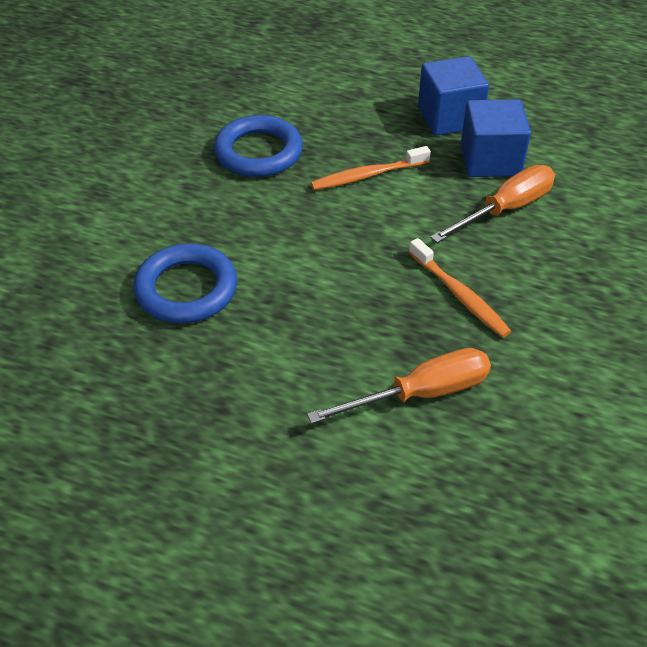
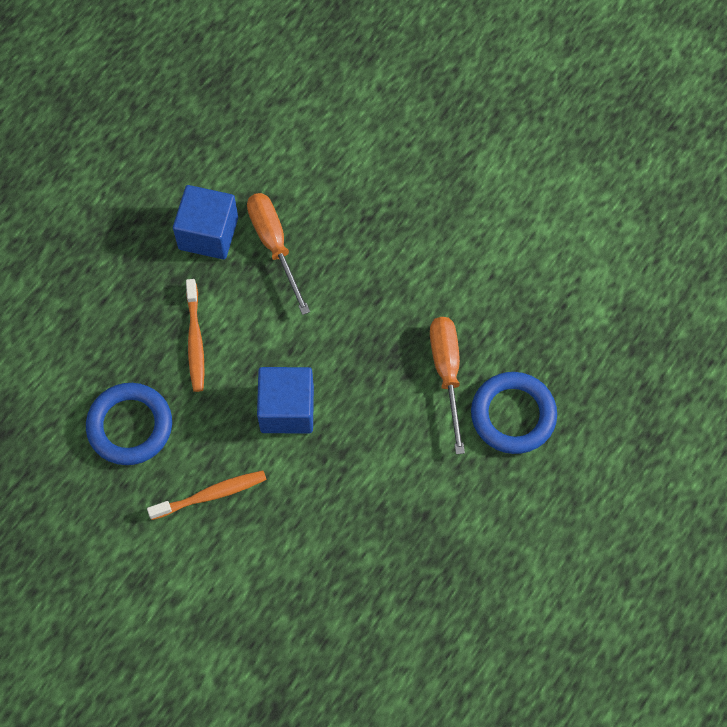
camera: 75 degrees left, 20 degrees up
blue ring [133,243,237,324] -> blue ring moved to [471,372,557,454]
orange toothbrush [409,238,511,338] -> orange toothbrush moved to [147,470,267,520]
blue cube [418,56,489,136] -> blue cube moved to [257,367,314,433]

